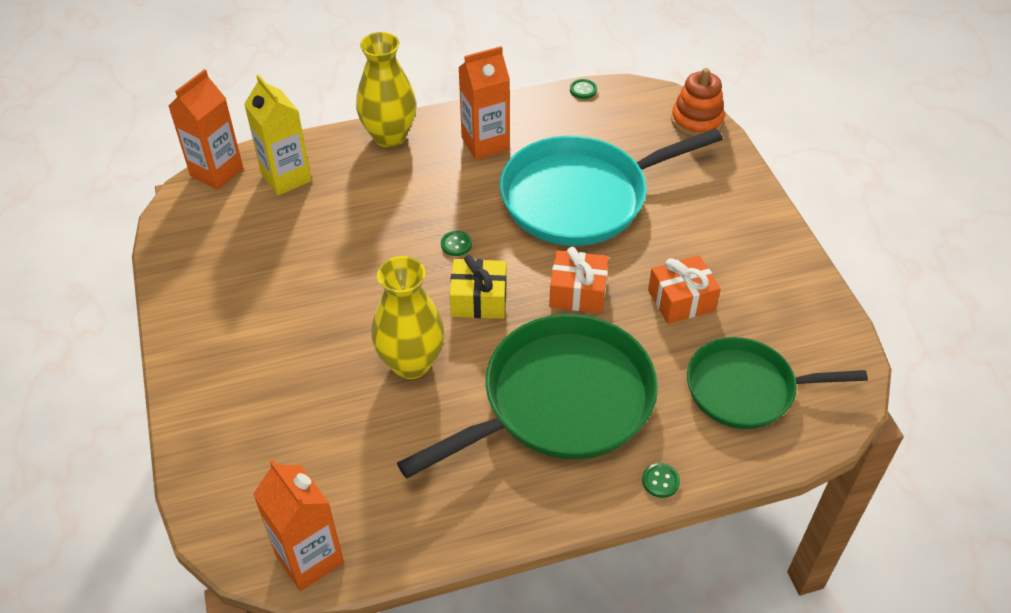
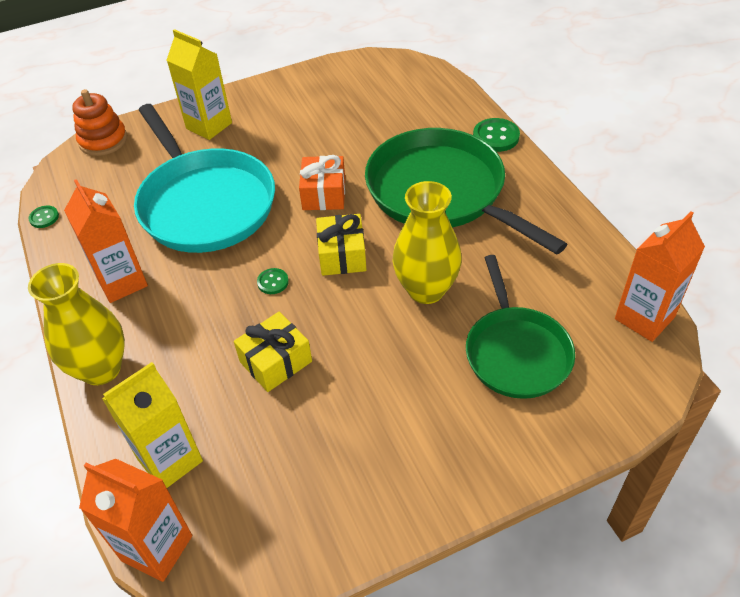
camera: 95 degrees left, 0 degrees up
green button [642,463,680,498] -> green button [473,118,520,152], size x1.72
orange gift [648,255,721,324] -> none
green pan [687,337,868,429] -> green pan moved to [466,255,575,399]
none -> yellow carton [167,29,232,140]
none -> yellow gift [234,312,312,392]

